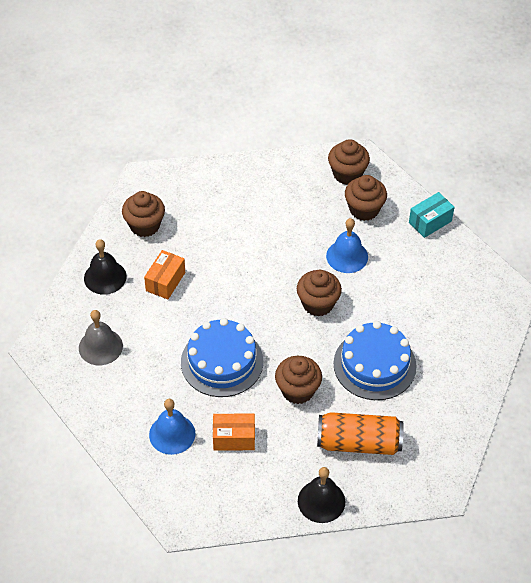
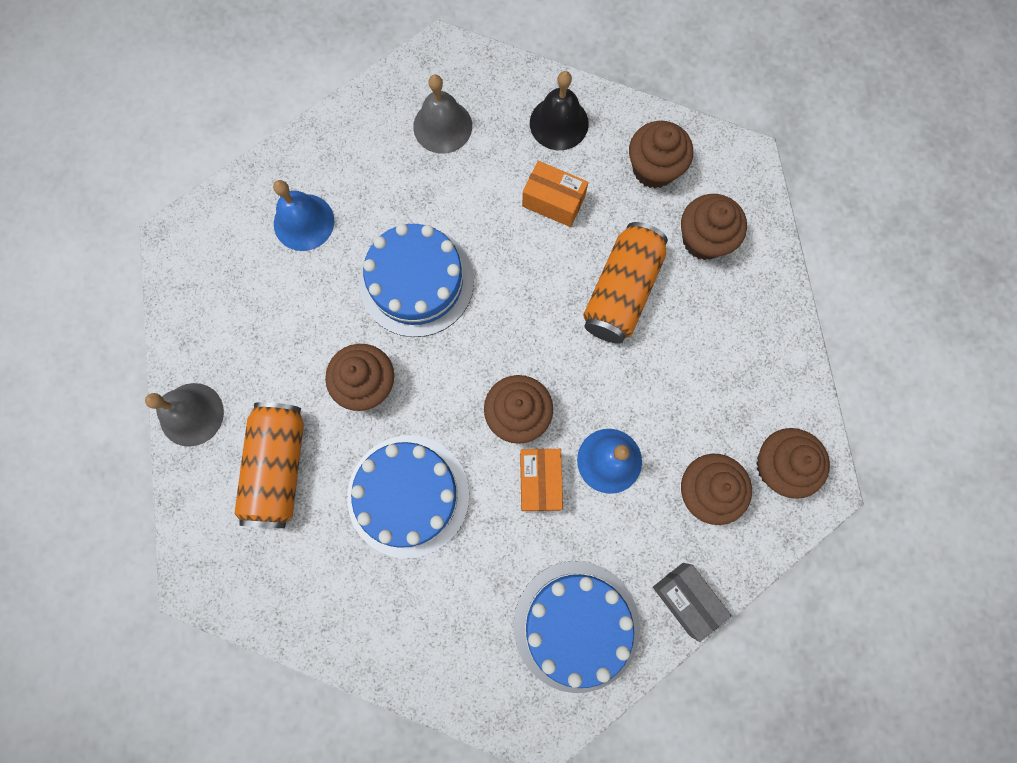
camera: 90 degrees right, 25 degrees up
orange box [213,414,255,451] -> orange box moved to [520,449,563,511]
black bell [298,467,345,523] -> grey bell [145,383,224,447]
turquoise box [409,192,455,238] -> grey box [653,563,732,642]
none -> blue cake [514,561,640,693]
none -> orange can [583,222,668,344]
none -> brown cupcake [681,194,747,260]

